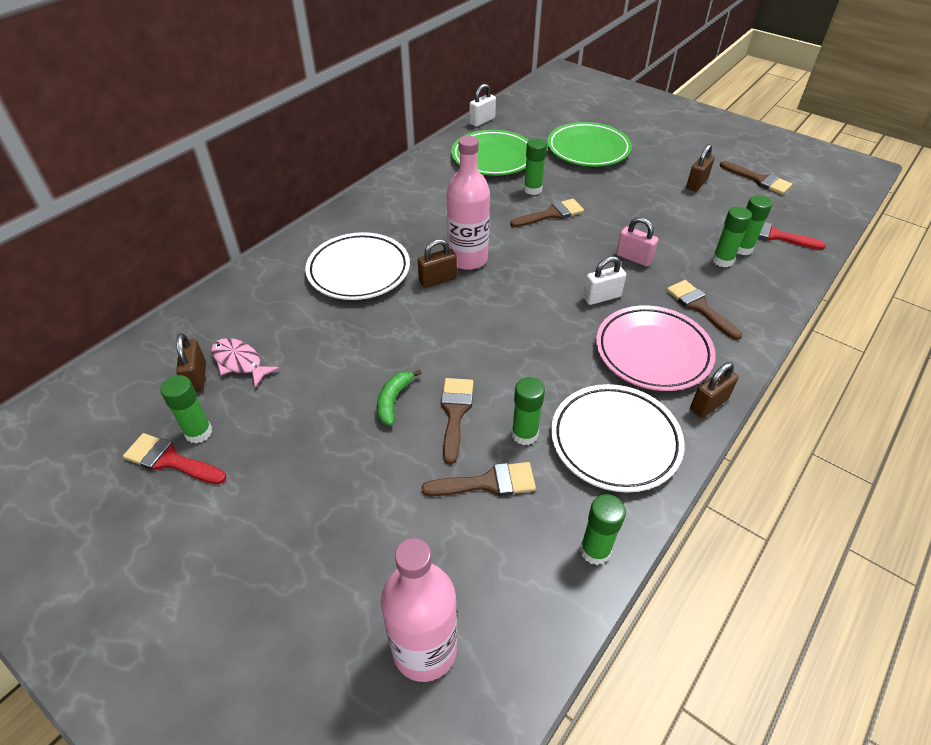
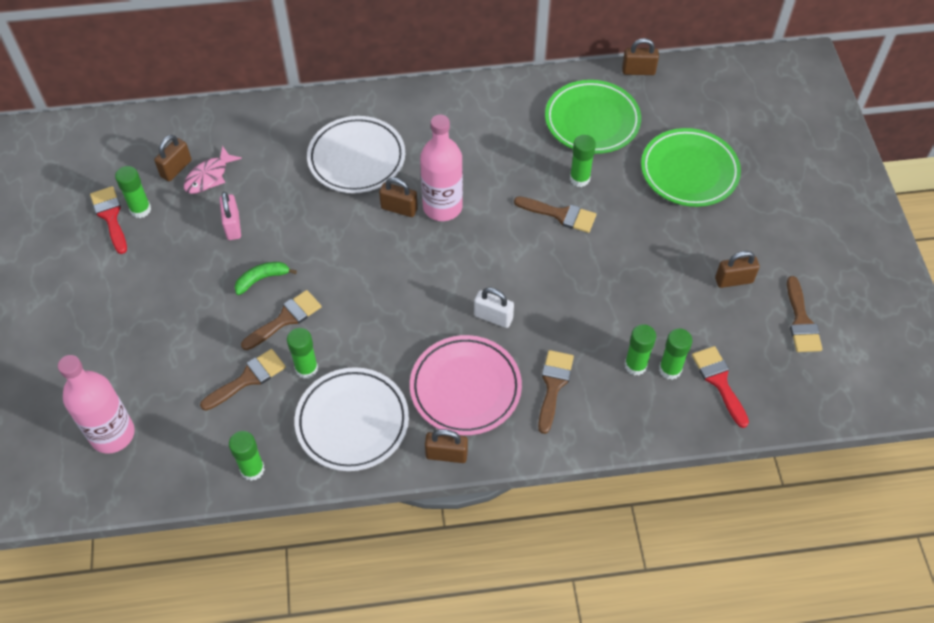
camera: 45 degrees right, 10 degrees up
pink fish [211,338,280,388] -> pink fish turned 135 degrees counterclockwise [184,146,242,194]
brown brush [422,462,536,496] -> brown brush turned 75 degrees counterclockwise [200,349,286,411]
white padlock [469,84,496,127] -> brown padlock [622,38,659,75]
pink padlock [616,217,658,266] -> pink padlock moved to [220,192,241,240]

